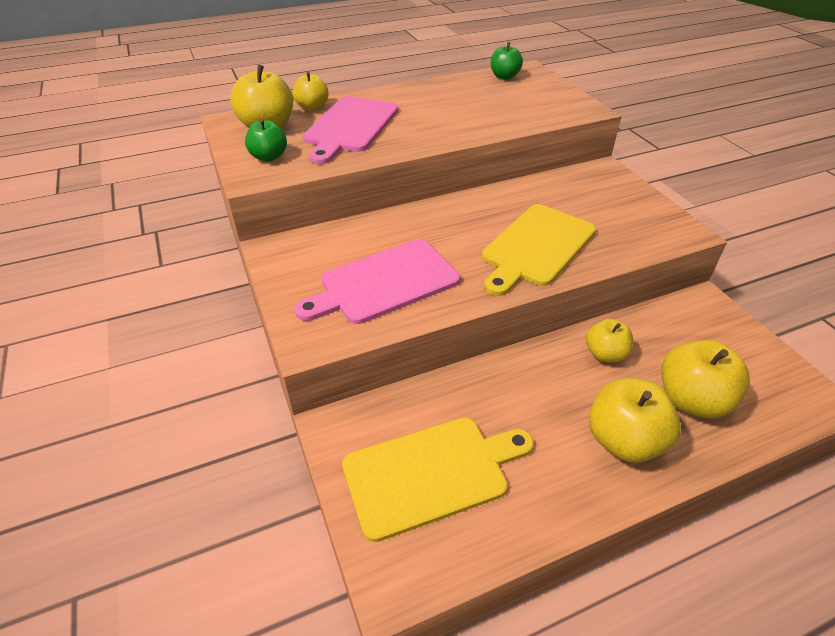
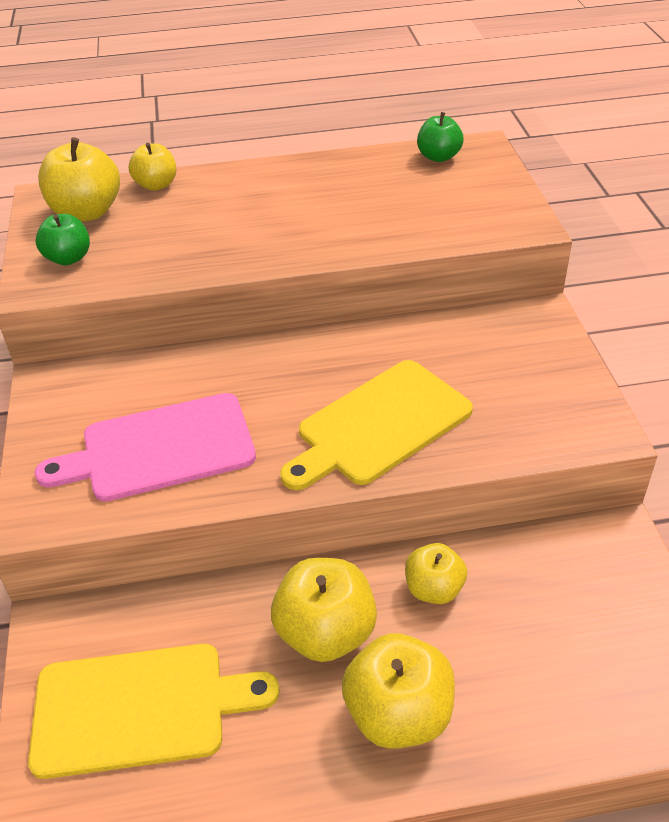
camera: 15 degrees right, 0 degrees up
pink cutting board [303,96,398,164] -> none
yellow apple [662,340,750,418] -> yellow apple moved to [271,558,377,662]

